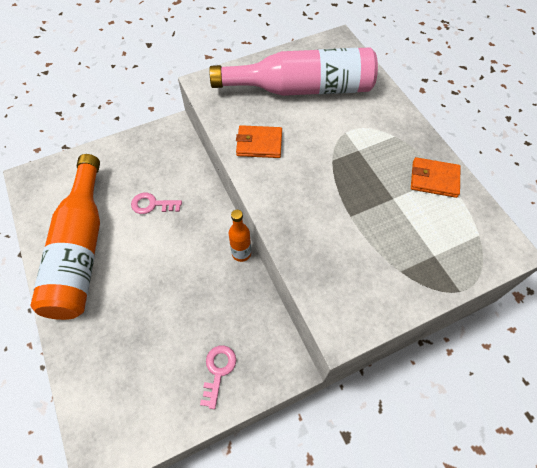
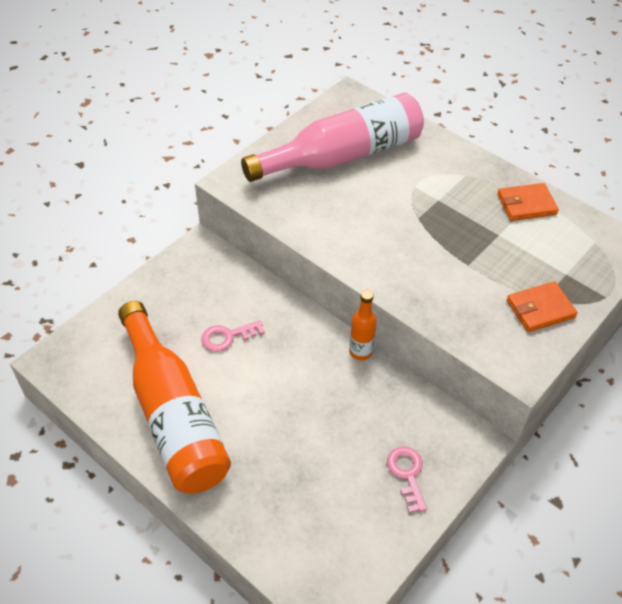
camera: 25 degrees left, 10 degrees down
orange wallet [236,125,282,158] -> orange wallet moved to [507,281,578,332]

